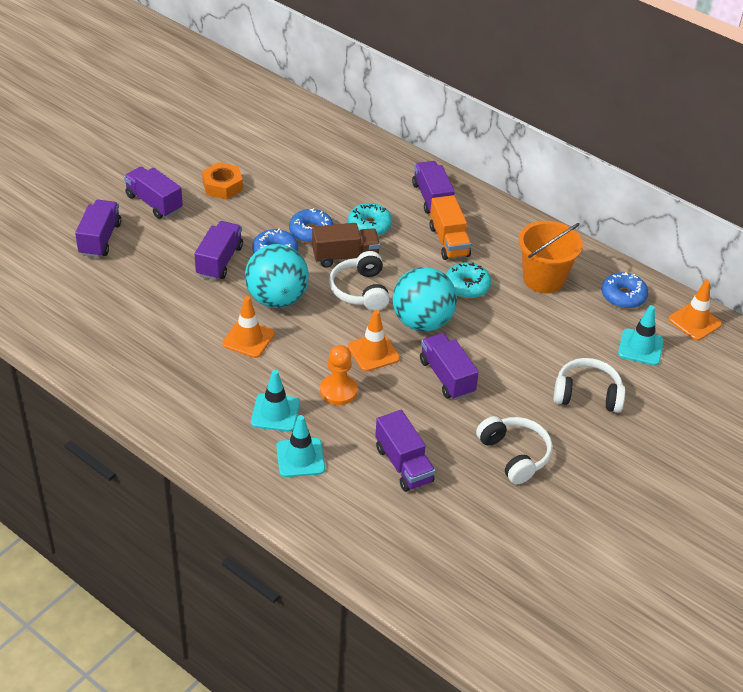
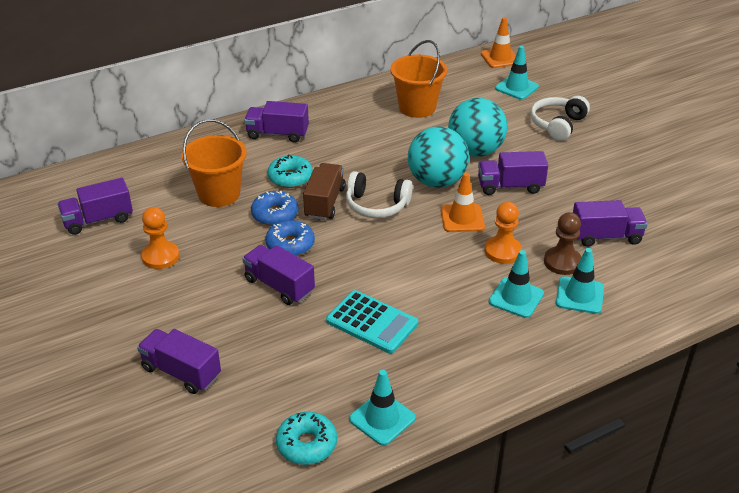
camera: 65 degrees left, 5 degrees down
purple truck [124,167,183,219] -> purple truck moved to [57,178,133,235]
orange nut [202,162,243,200] -> orange pawn [141,207,180,269]
orange traffic cone [222,296,275,358] -> none
turquoise ball [245,244,309,308] -> turquoise ball moved to [448,98,507,157]
orange truck [429,195,471,260] -> none
turquoise donut [446,262,491,299] -> turquoise donut moved to [276,412,337,465]
white headphones [476,416,553,484] -> none
blue donut [601,272,648,309] -> none
none -> orange bucket [181,119,247,207]
none -> turquoise calculator [326,290,418,354]
none -> turquoise traffic cone [349,370,416,446]
none -> brown pawn [544,212,581,275]

